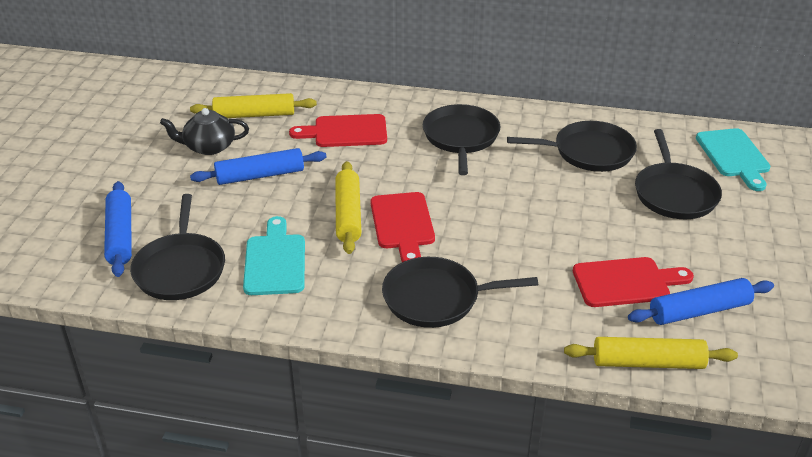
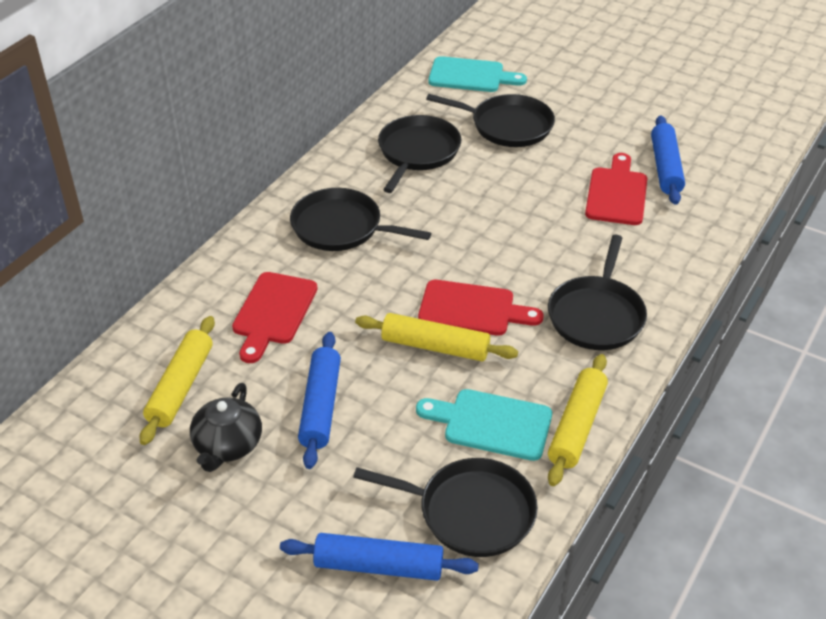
camera: 70 degrees left, 5 degrees up
yellow rolling pin [564,337,738,369] -> yellow rolling pin moved to [548,354,608,486]

